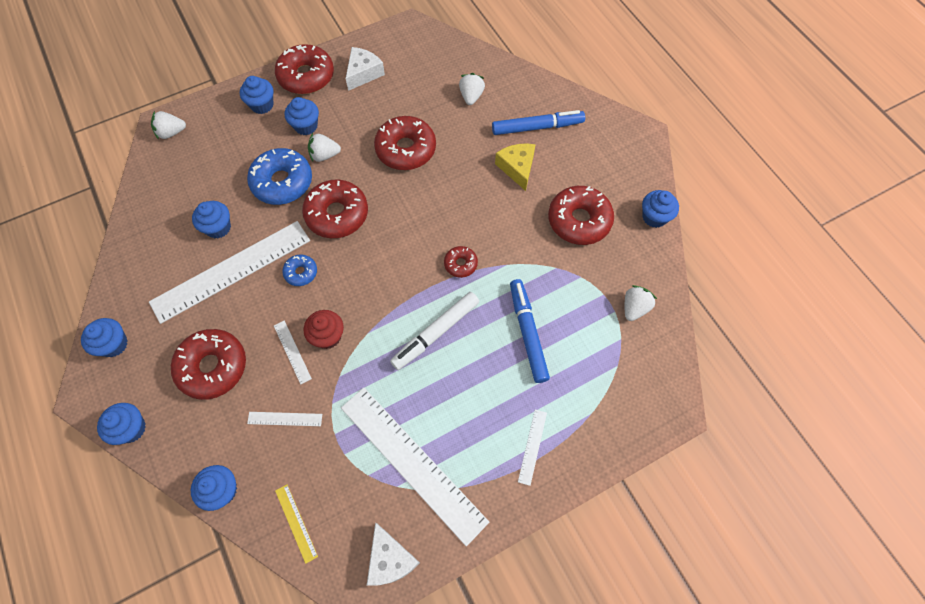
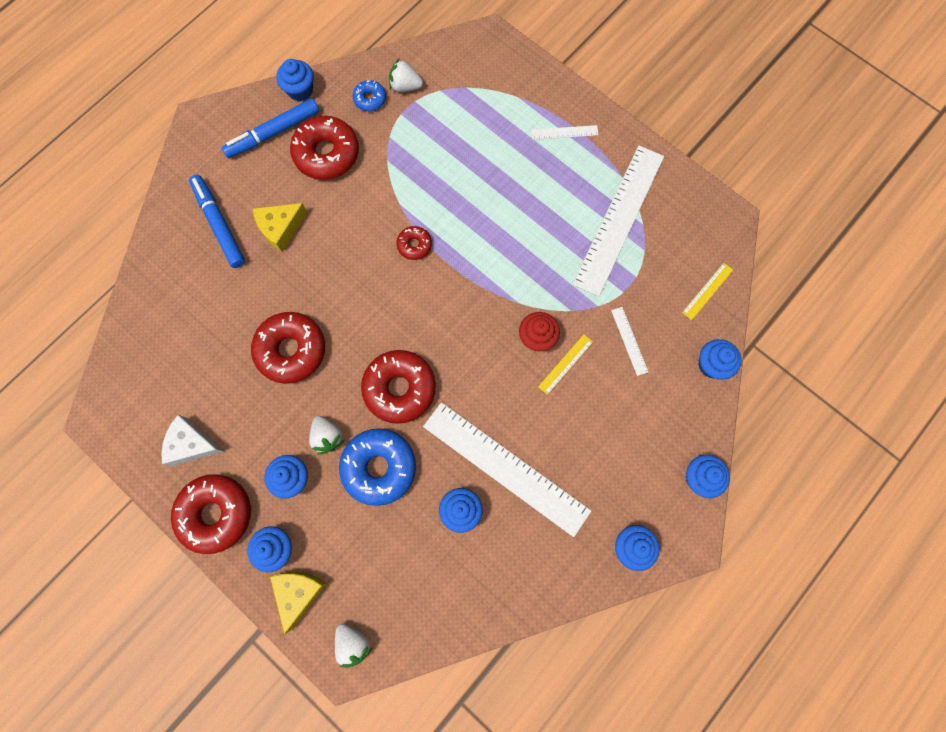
camera: 110 degrees left, 10 degrees up
red donut [171,329,246,400] -> none
white ruler [274,321,312,384] -> yellow ruler [538,334,593,395]
blue donut [282,255,317,286] -> blue donut moved to [353,80,386,111]
white cheese [366,523,420,586] -> none
white marker [390,292,479,370] -> none
white strawberry [459,73,485,105] -> none
blue marker [510,279,550,383] -> blue marker moved to [222,98,319,158]
none -> yellow cheese [270,572,327,634]

